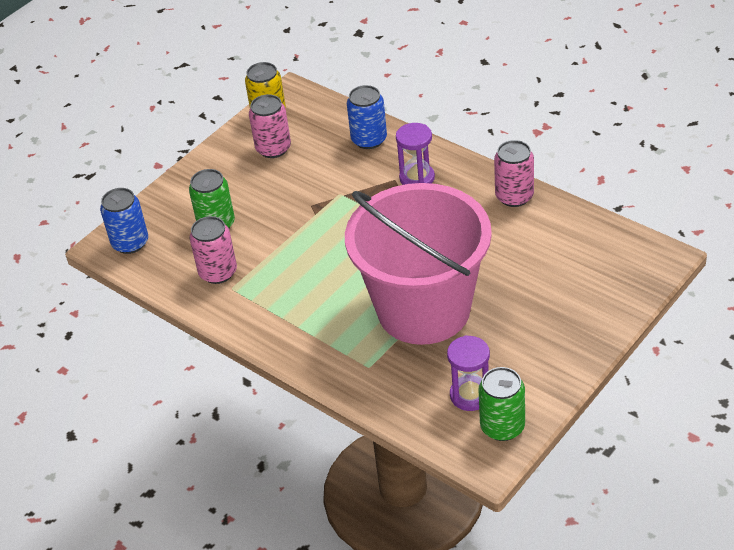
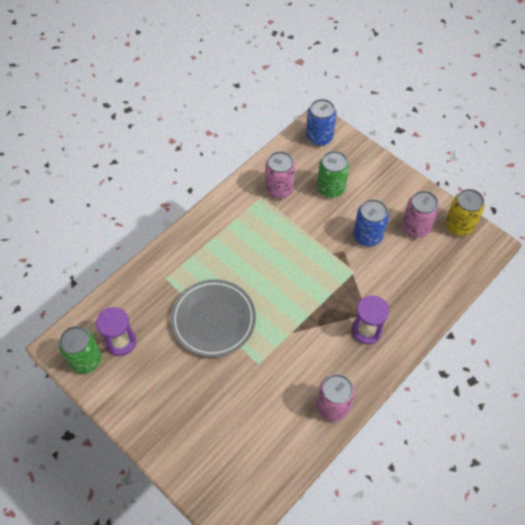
camera: 90 degrees right, 15 degrees up
pink bucket [345,183,492,345] -> grey plate [171,279,256,357]
blue can [347,85,387,149] -> blue can moved to [353,199,389,247]

